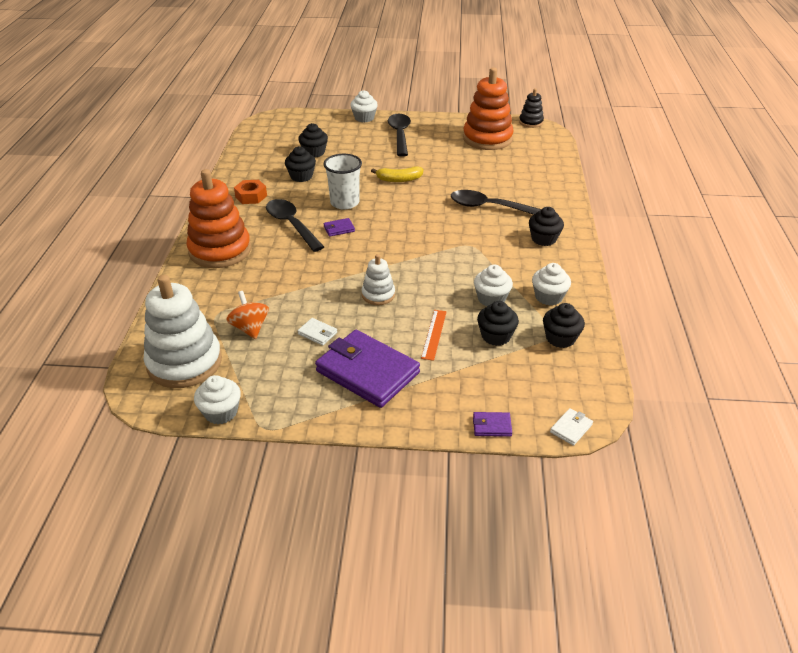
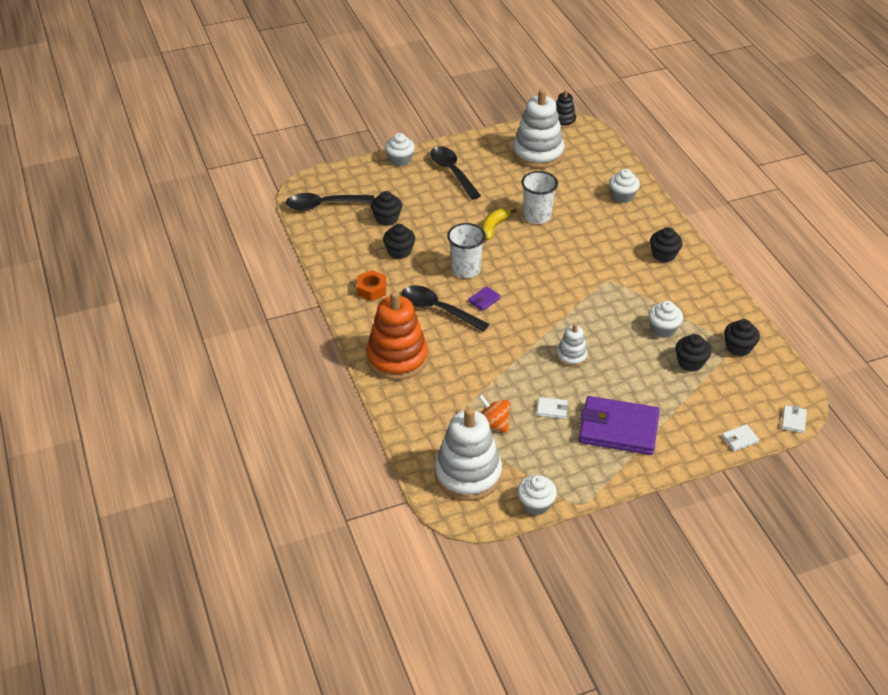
camera: 25 degrees left, 5 degrees up
yellow banana [371,166,423,182] -> yellow banana turned 150 degrees clockwise [481,208,516,240]
orange ruler [421,310,447,361] -> none
black spoon [451,190,542,215] -> black spoon moved to [286,193,375,210]
orange stacking toy [463,67,514,150] -> white stacking toy [513,89,564,169]
purple wallet [473,412,512,437] -> white wallet [722,424,759,451]
white cupcake [532,263,571,306] -> white cupcake moved to [609,169,640,203]
none -> white cup [521,171,558,224]

